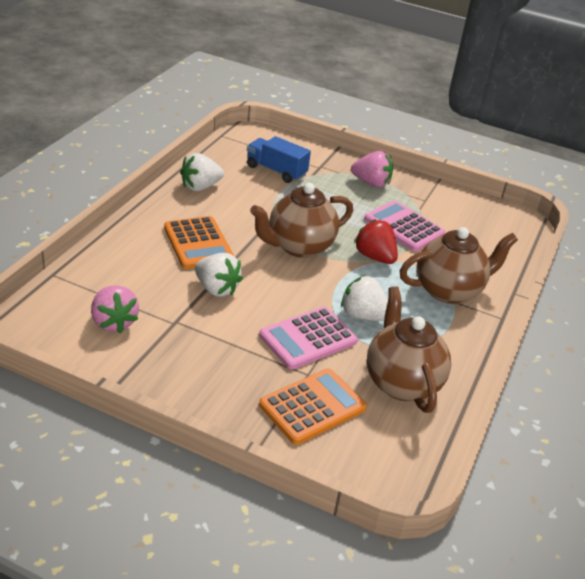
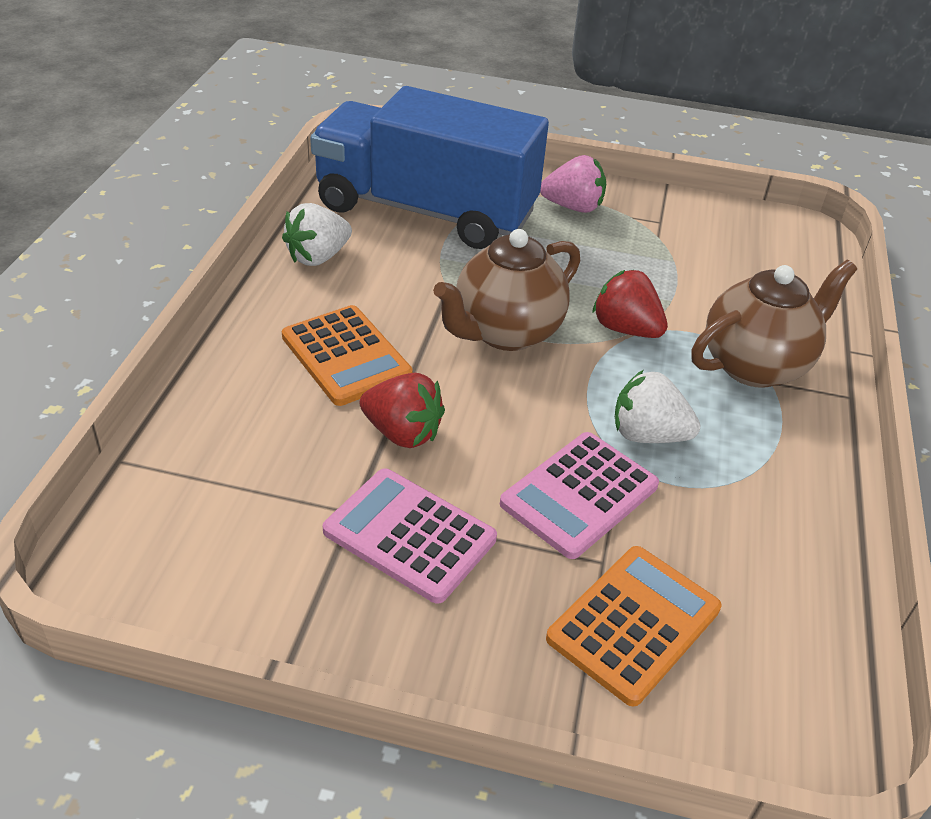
camera: 10 degrees left, 5 degrees up
pink strawberry [91,285,139,333] -> none
white strawberry [195,253,243,297] -> red strawberry [360,373,445,448]
blue truck [247,136,311,183] -> blue truck [310,86,549,249], size x2.22
pink calculator [364,200,446,251] -> pink calculator moved to [323,469,497,604]
brown teapot [367,287,451,413] -> none

